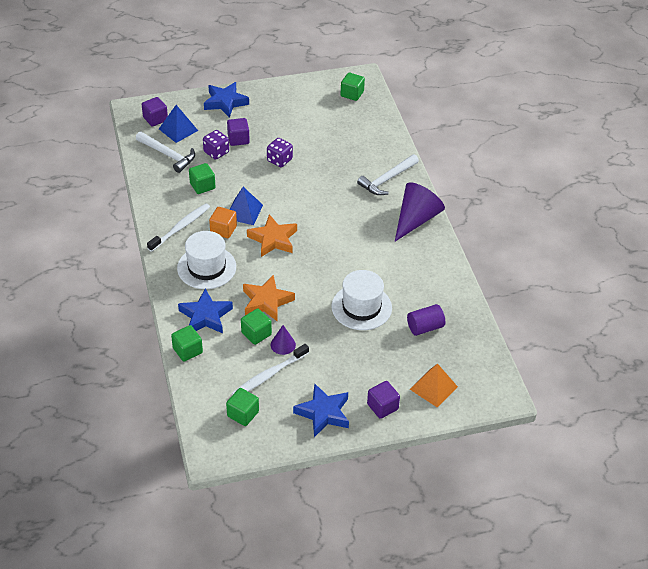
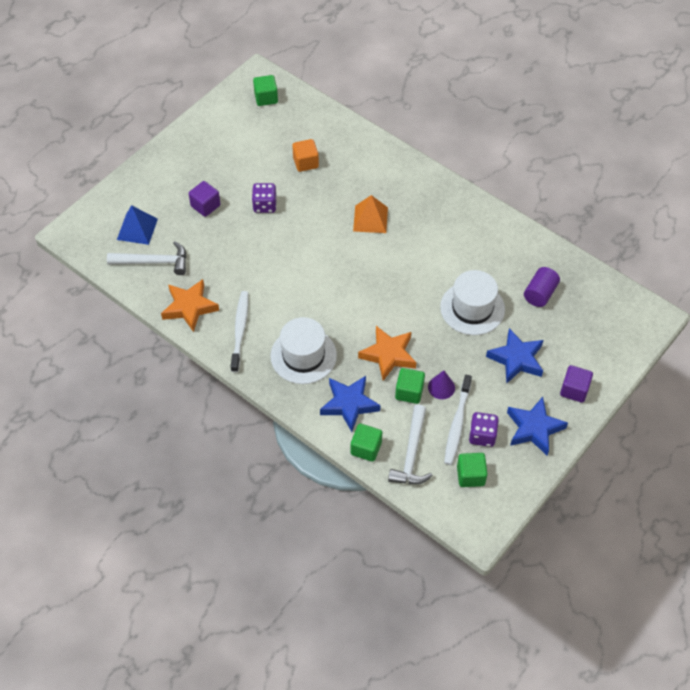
camera: 35 degrees left, 10 degrees up
purple cube [142,97,168,127] -> none
green cube [189,163,216,194] -> none
purple dice [203,130,229,160] -> purple dice moved to [469,412,499,447]
blue star [204,82,249,118] -> blue star moved to [486,328,543,384]
orange cube [209,207,237,238] -> orange cube moved to [292,139,319,172]
blue pyramid [229,187,263,225] -> none
orange star [247,214,297,257] -> orange star moved to [161,279,219,332]
white hammer [357,154,419,195] -> white hammer moved to [388,405,433,484]
purple cone [395,182,445,241] -> none
orange pyramid [410,363,458,408] -> orange pyramid moved to [353,195,388,233]

